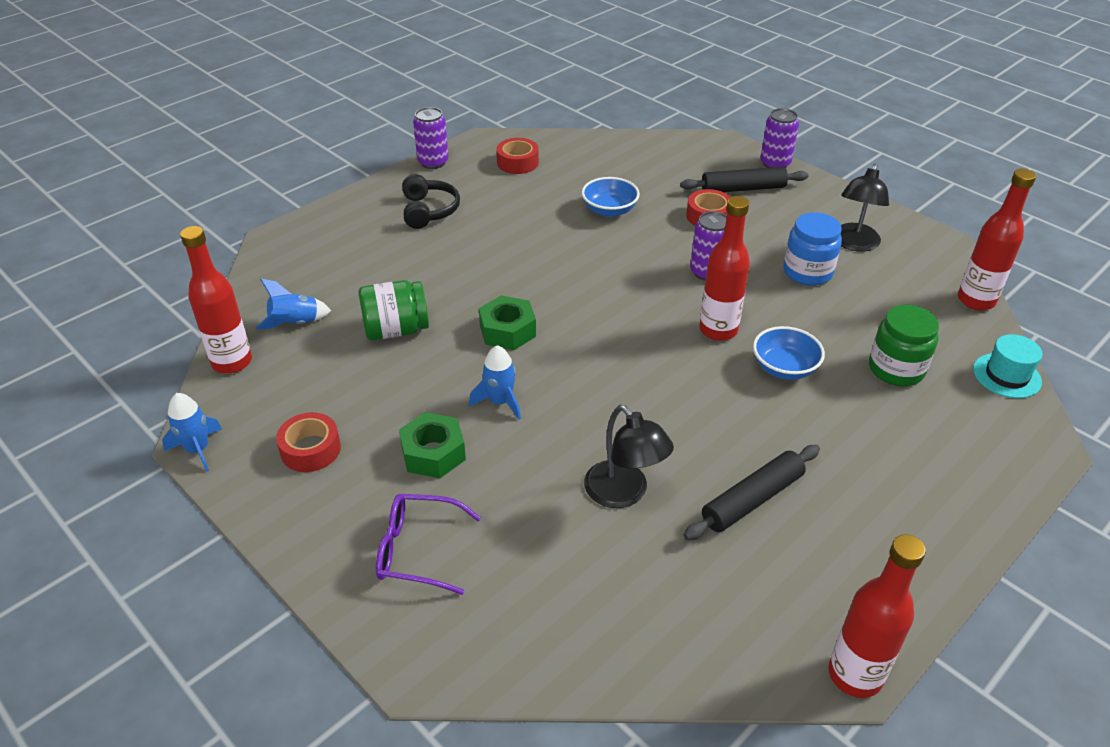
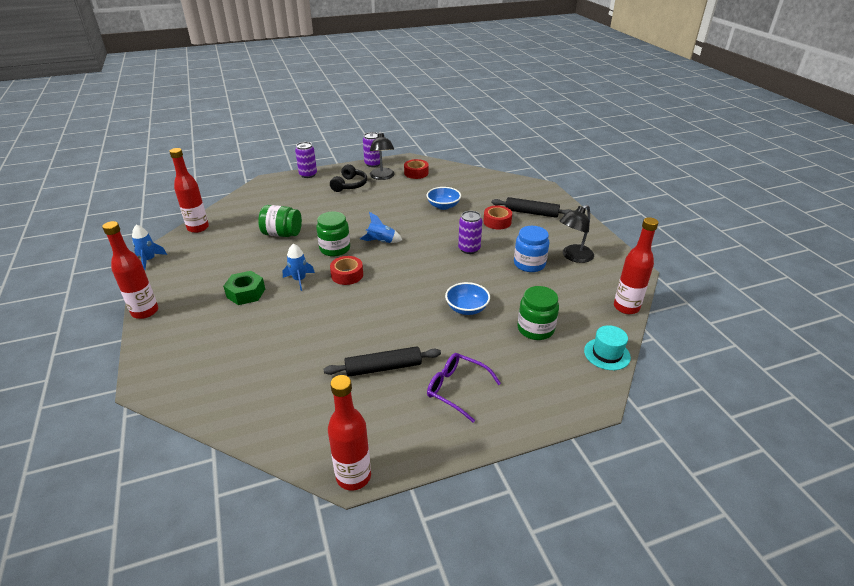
camera: 25 degrees right, 5 degrees down
blue rocket [256,279,331,329] -> blue rocket moved to [360,212,402,243]
red tape [276,412,341,472] -> red tape moved to [330,256,363,285]
purple glasses [376,494,481,595] -> purple glasses moved to [427,353,501,422]
green nut [479,295,536,350] -> green jar [316,211,350,256]
black lamp [584,405,674,508] -> black lamp moved to [370,131,395,180]
red bottle [699,196,750,341] -> red bottle moved to [102,221,158,319]
purple can [760,108,799,168] -> purple can moved to [295,142,317,178]

